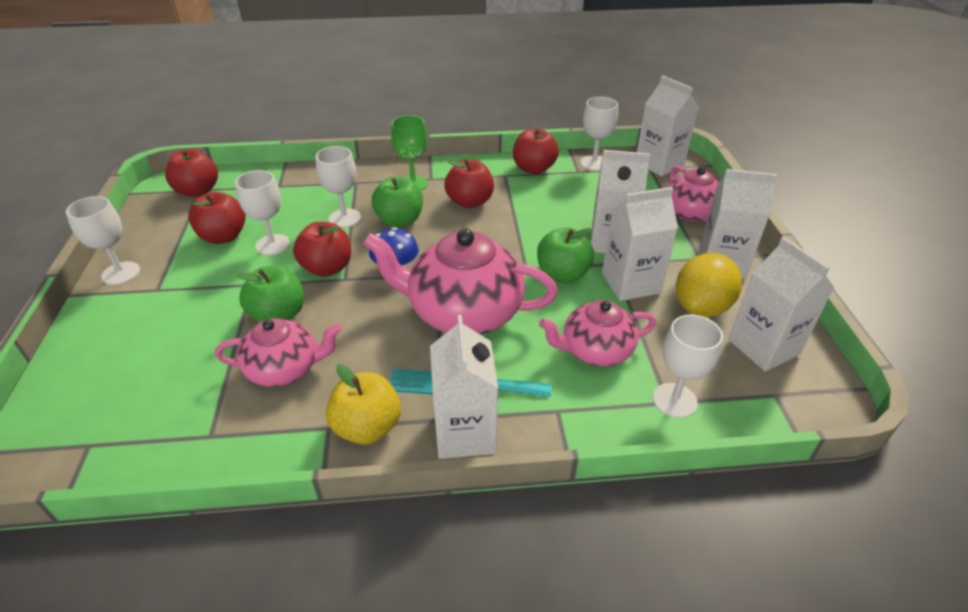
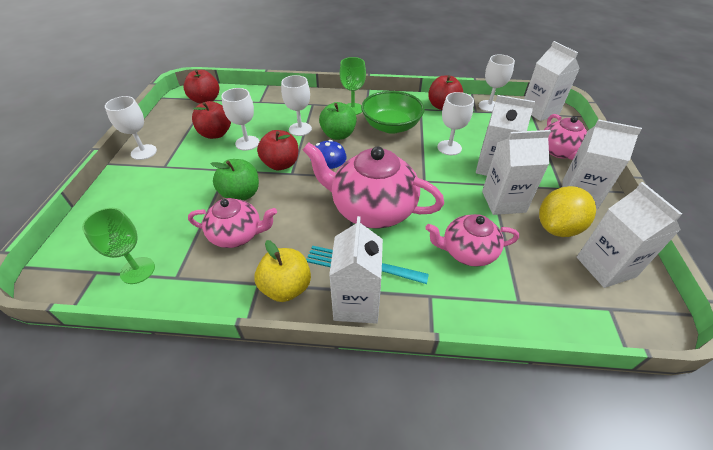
camera: 10 degrees right, 5 degrees up
red apple [444,159,494,208] -> green bowl [361,91,425,134]
green apple [537,228,594,283] -> none
white goblet [653,314,723,418] -> white goblet moved to [437,92,474,155]
none -> green goblet [82,208,155,284]

